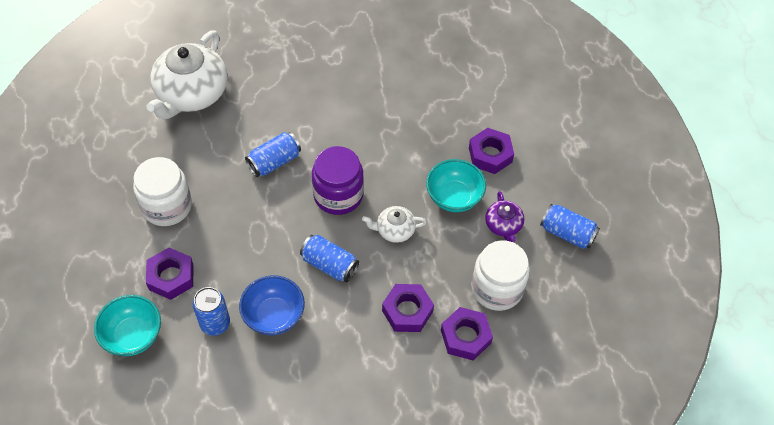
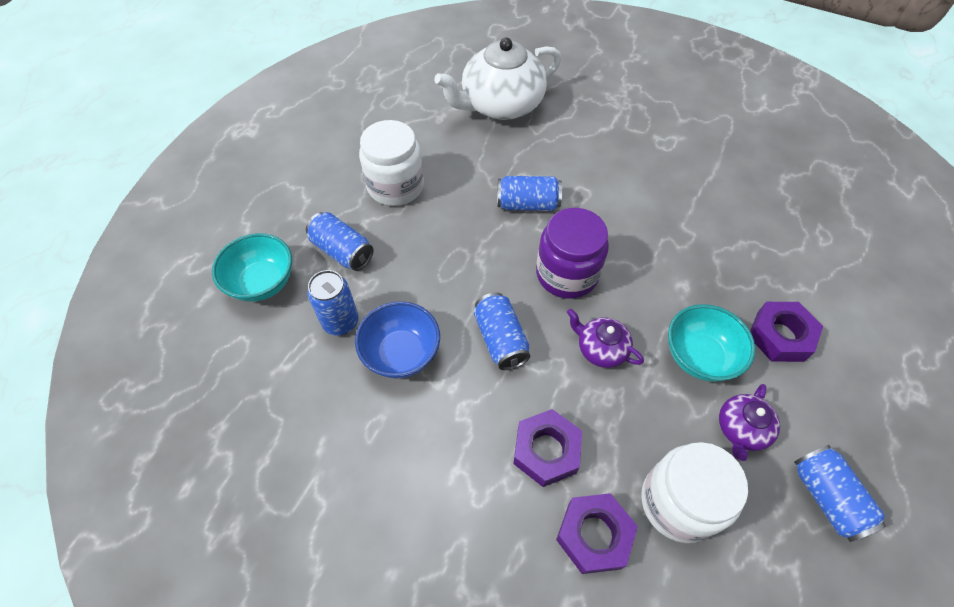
camera: 40 degrees right, 0 degrees up
purple nut [146,248,193,300] -> blue can [306,212,373,271]
white teapot [362,206,427,243] -> purple teapot [567,309,644,368]

